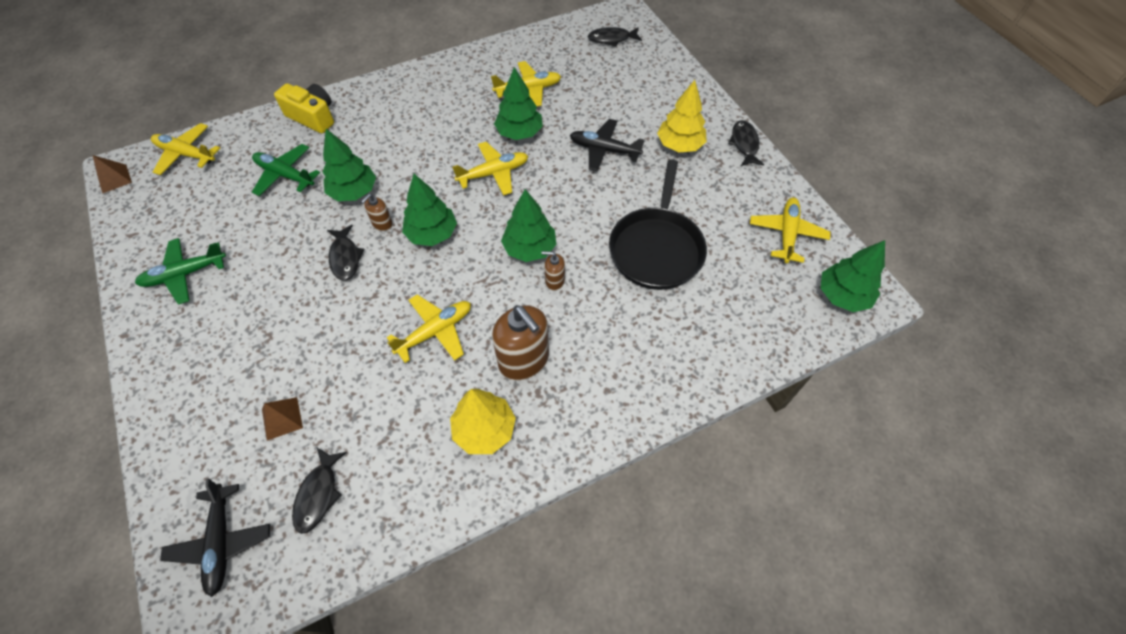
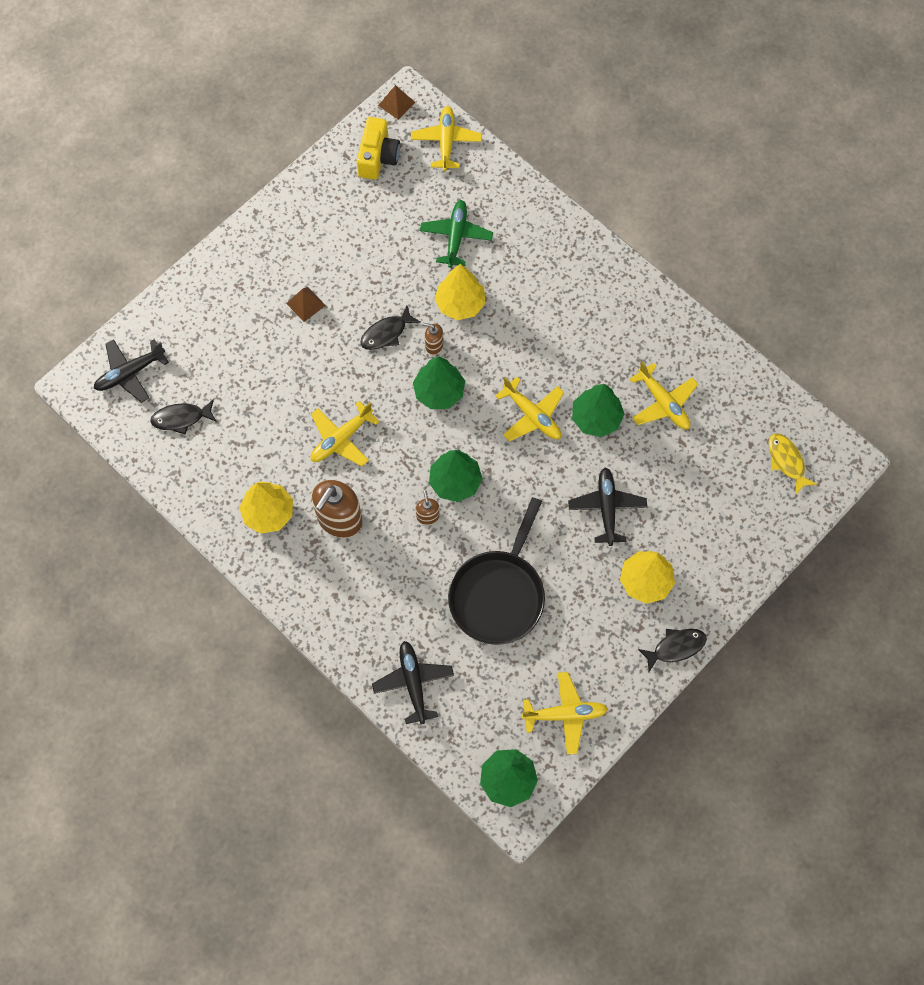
camera: 70 degrees right, 10 degrees up
green plane [135,238,226,305] -> none
brown pyramid [262,397,303,440] -> brown pyramid moved to [286,287,326,322]
yellow camera [274,83,334,133] -> yellow camera moved to [356,117,400,180]
green tree [323,129,376,201] -> yellow tree [434,264,486,320]
yellow plane [387,295,471,363] -> yellow plane turned 105 degrees clockwise [311,401,380,466]
black fish [588,27,642,47] -> yellow fish [769,433,817,495]
black pan [609,159,707,290] -> black pan turned 60 degrees counterclockwise [448,497,545,645]
none -> black plane [372,641,454,724]

